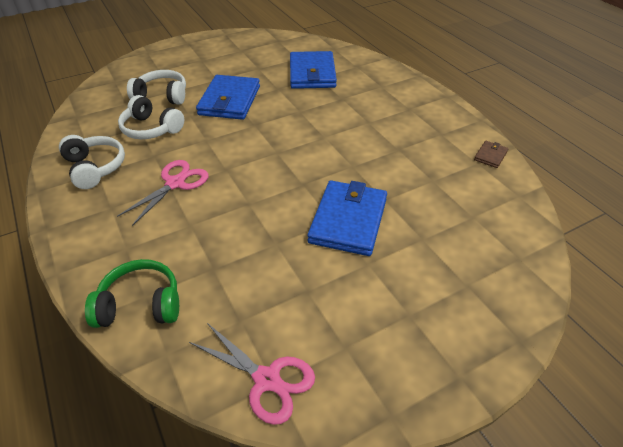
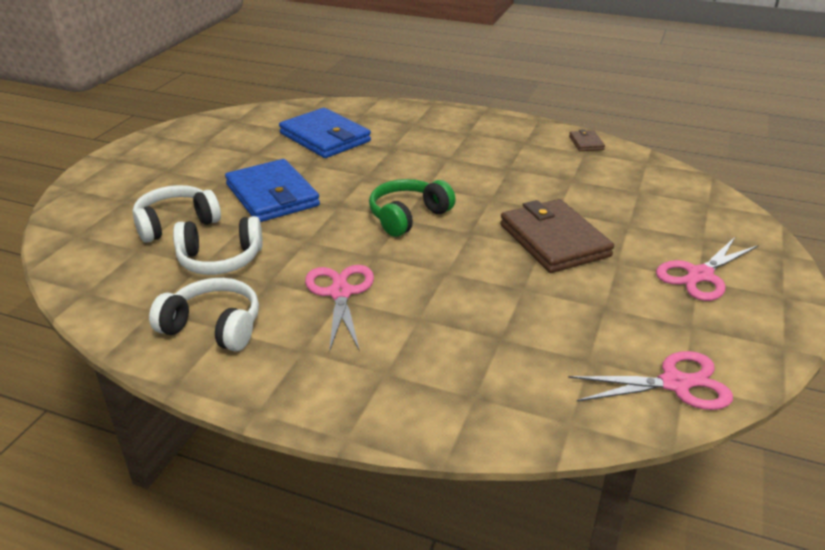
camera: 40 degrees left, 10 degrees down
green headphones [85,259,179,328] -> green headphones moved to [369,179,455,237]
blue wallet [307,180,387,256] -> brown wallet [500,199,614,273]
none -> pink scissors [656,236,759,301]

